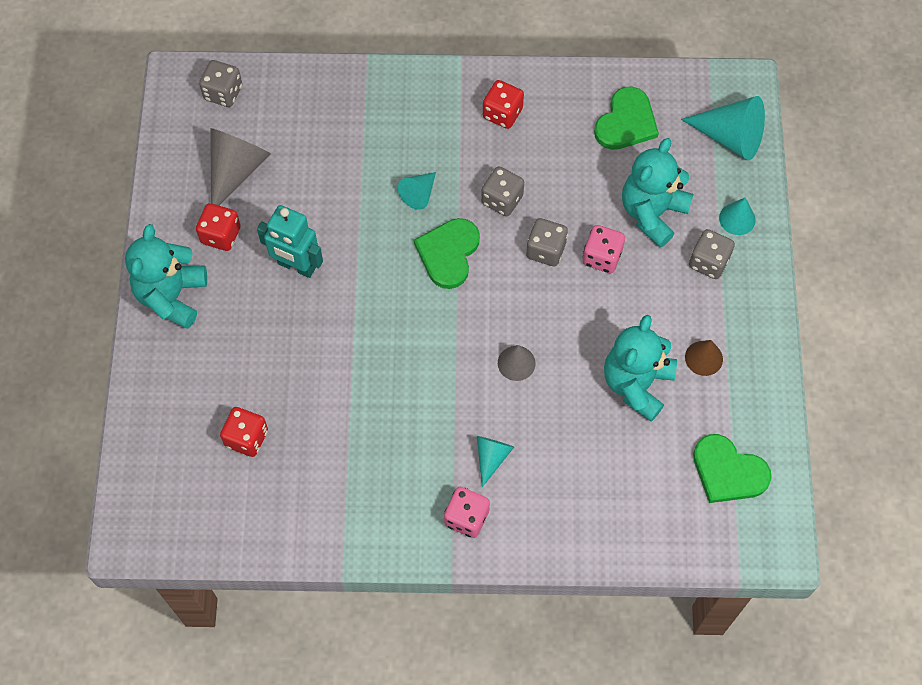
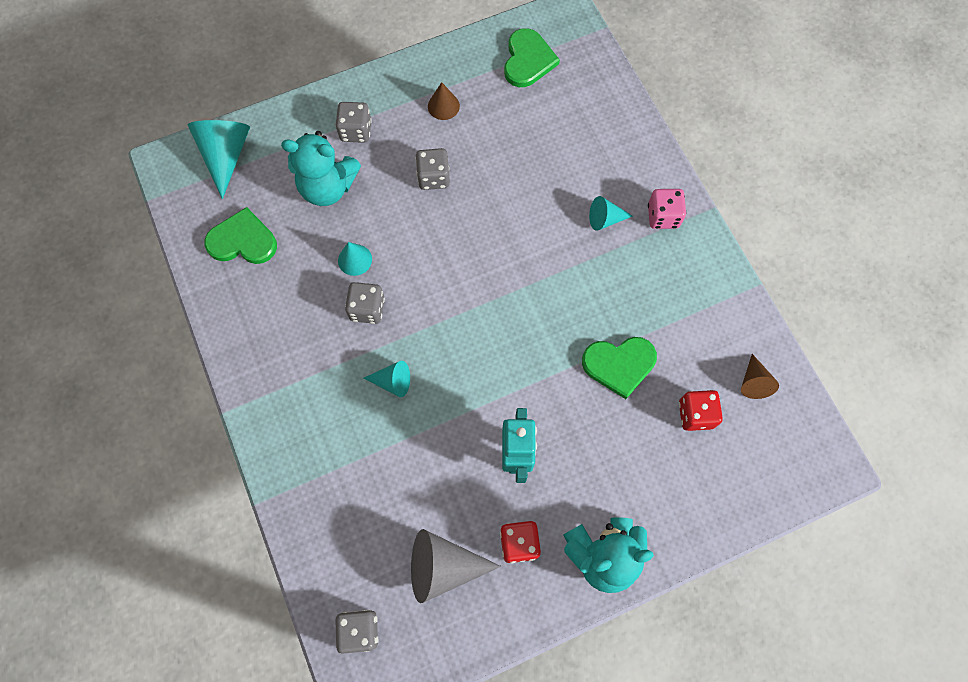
camera: 115 degrees left, 5 degrees up
green heart [414,218,480,289] -> green heart moved to [582,337,657,399]
red dice [483,80,524,129] -> none
grey cone [498,345,536,381] -> none
grey dice [526,218,568,266] -> grey dice moved to [415,148,450,190]
pink dice [583,225,625,273] -> none
turquoise teddy bear [604,315,677,422] -> none
turquoise cone [719,198,756,235] -> turquoise cone moved to [338,242,372,276]
none -> brown cone [741,354,779,399]

